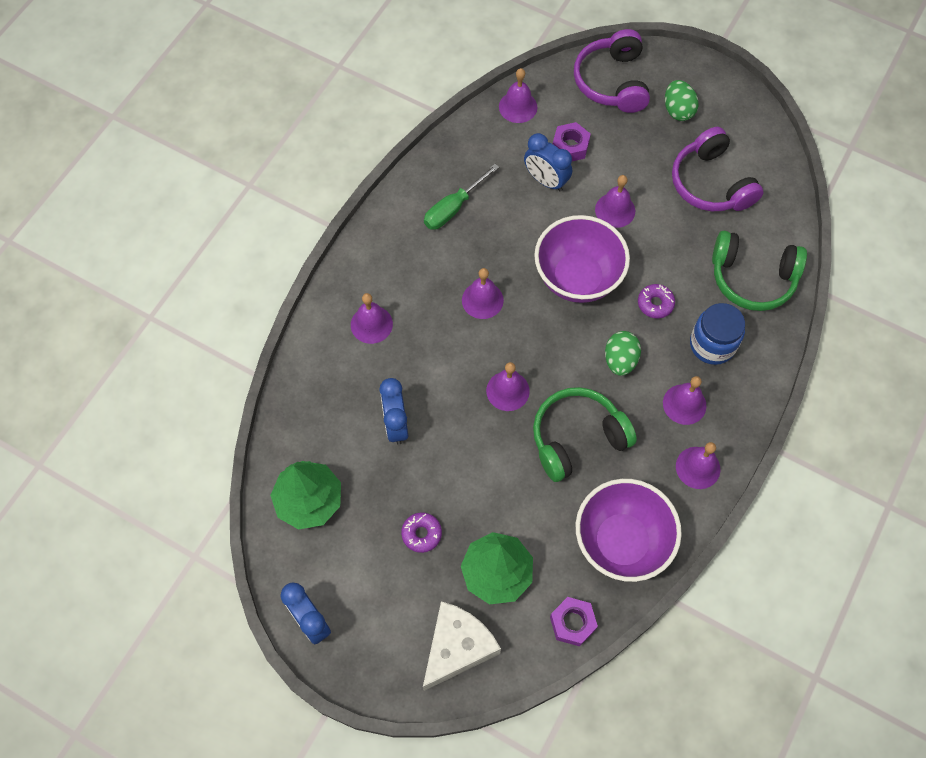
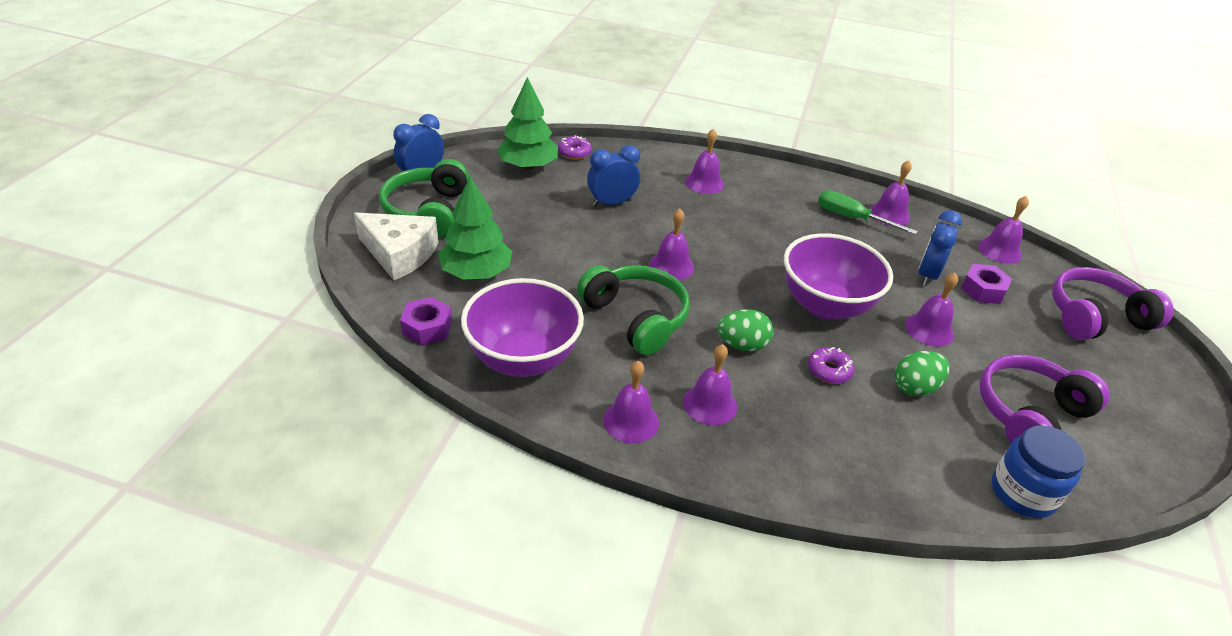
camera: 75 degrees right, 25 degrees down
purple donut [401,513,442,553] -> purple donut moved to [558,135,592,160]
purple bell [462,268,504,319] -> purple bell moved to [870,160,912,226]
green egg [665,80,699,121] -> green egg moved to [895,351,950,396]
blue jar [690,303,745,365] -> blue jar moved to [992,425,1085,518]
green headphones [712,231,807,311] -> green headphones moved to [379,159,469,238]

